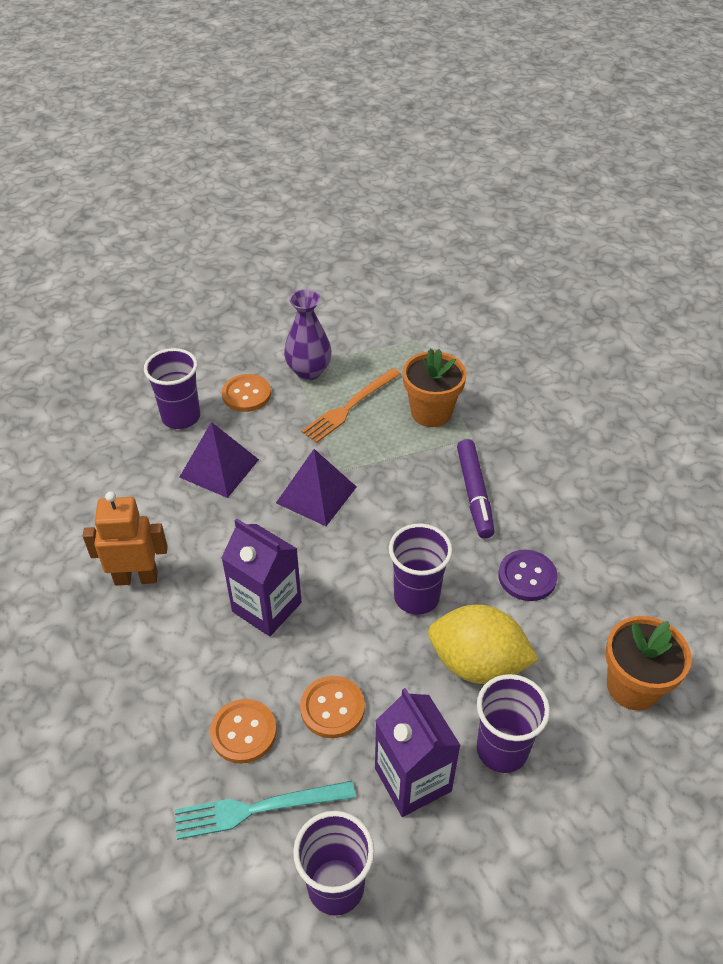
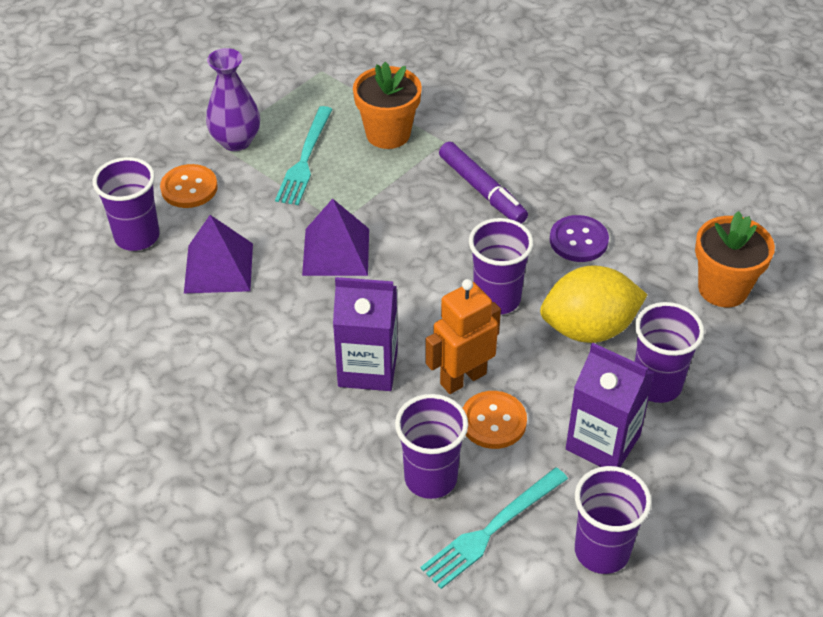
camera: 30 degrees left, 0 degrees up
orange robot [83,491,168,586] -> orange robot moved to [425,279,501,394]
orange button [210,699,277,764] -> purple cup [395,394,468,499]
orange fork [301,368,401,443] -> turquoise fork [275,106,332,205]

